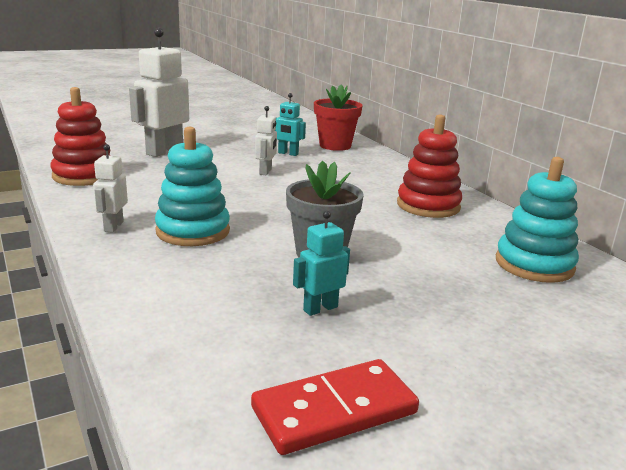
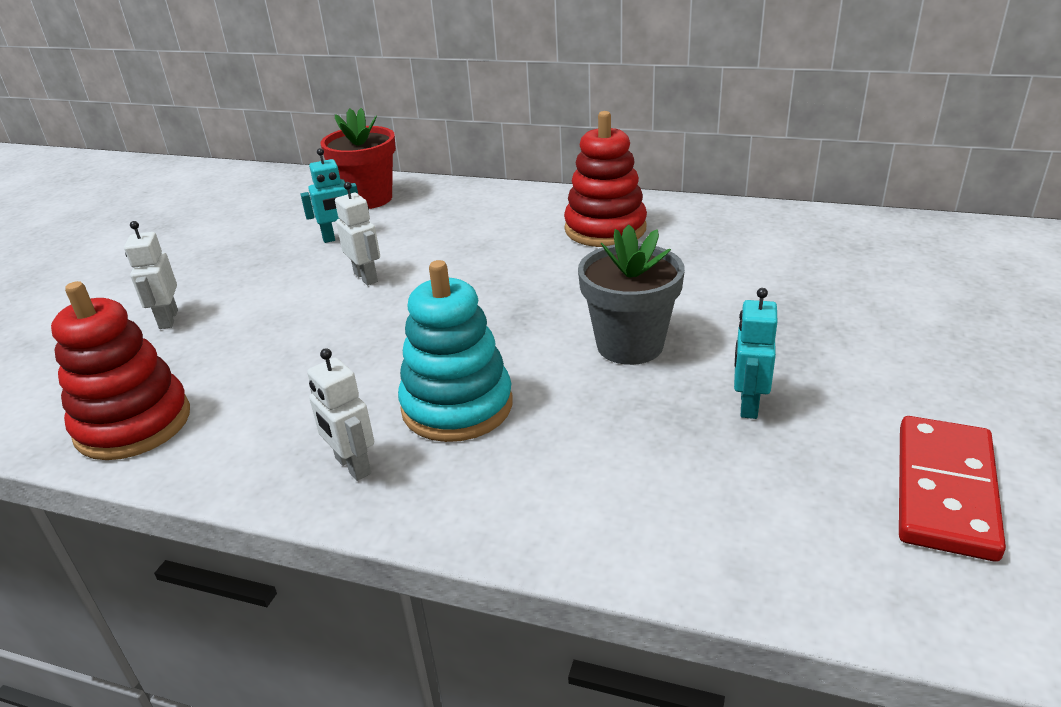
camera: 40 degrees left, 10 degrees up
white robot [129,28,189,157] -> white robot [124,221,178,329], size x0.52
turquoise stacking toy [496,157,579,283] -> none

